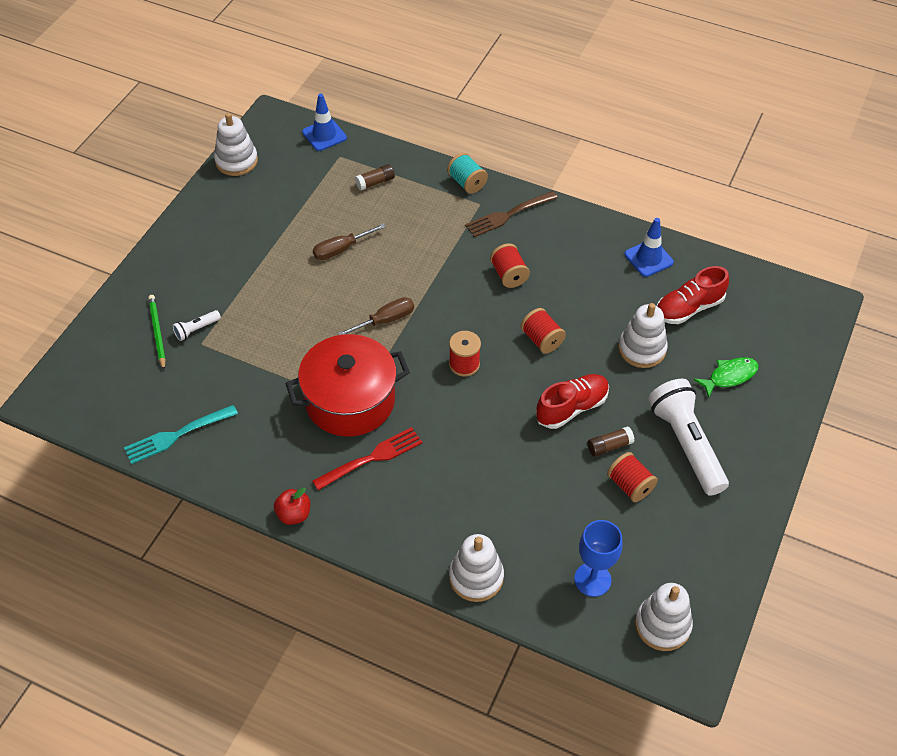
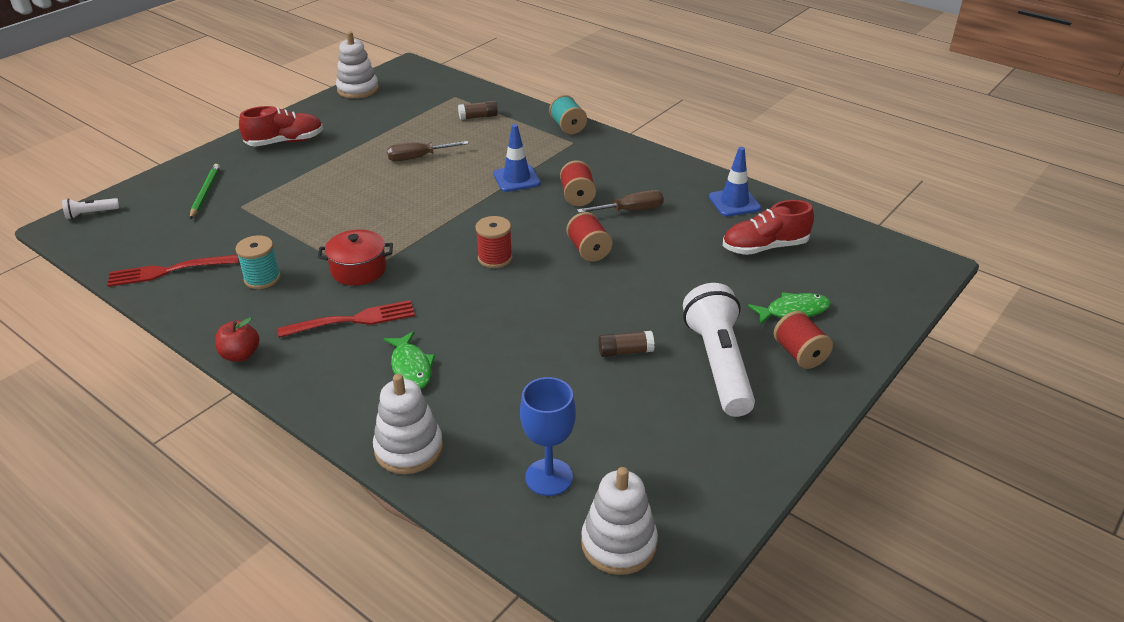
camera: 15 degrees right, 15 degrees down
turquoise fork [124,405,238,464] -> red fork [107,255,239,287]
white flashlight [172,310,221,341] -> white flashlight moved to [62,198,120,219]
red pot [285,334,410,437] -> red pot [317,230,393,285], size x0.55
blue traffic cone [302,93,347,151] -> blue traffic cone moved to [493,124,541,192]
brown screwdriver [338,297,414,335] -> brown screwdriver moved to [577,190,664,213]
brown fork [465,191,558,237] -> none
red shoe [536,374,609,429] -> red shoe moved to [239,106,323,147]
red spool [607,452,658,502] -> red spool moved to [774,311,833,369]
white stacking toy [618,303,668,368] -> none
none -> turquoise spool [235,235,281,289]
none -> green fish [383,331,435,389]

